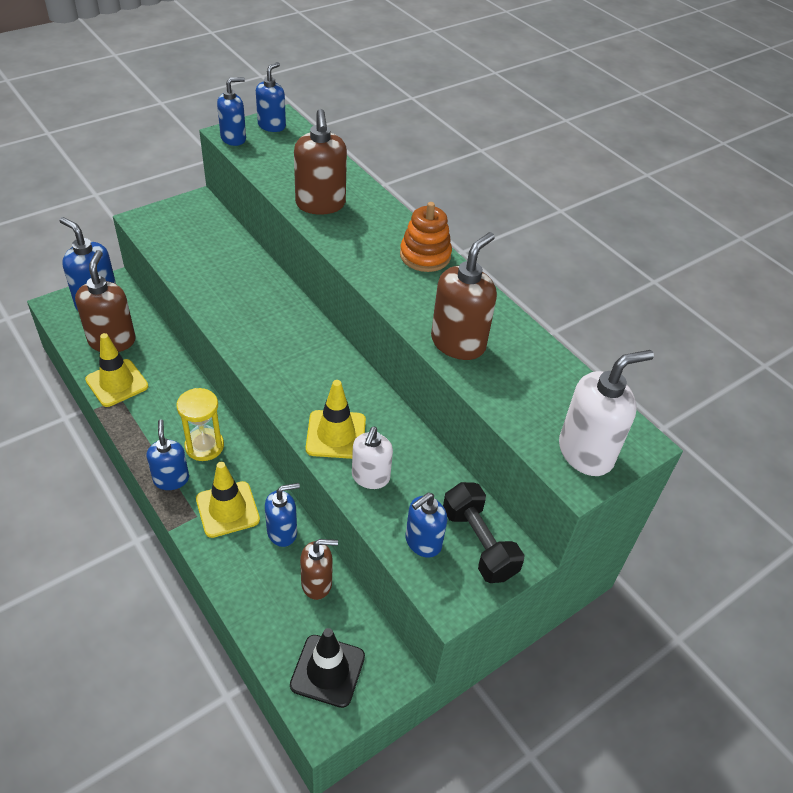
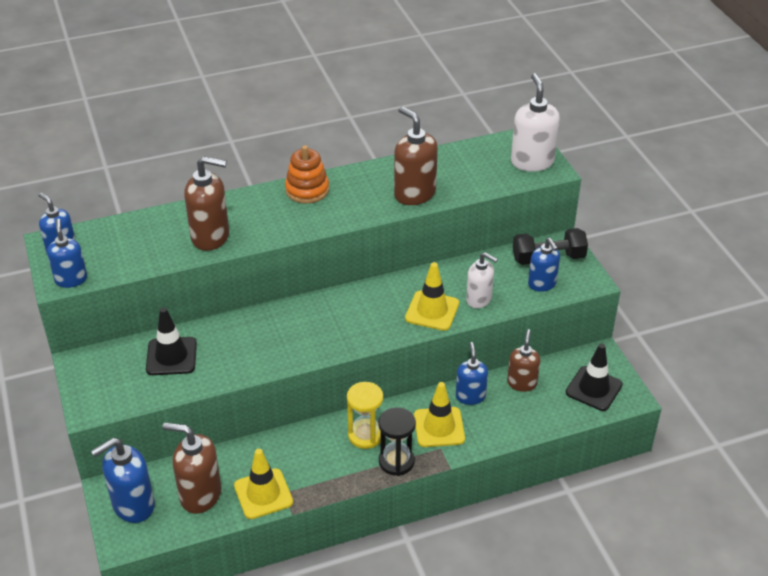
camera: 70 degrees left, 5 degrees down
blue soap dispenser [147,419,189,490] -> black hourglass [378,407,416,476]
none -> black traffic cone [146,307,197,375]

